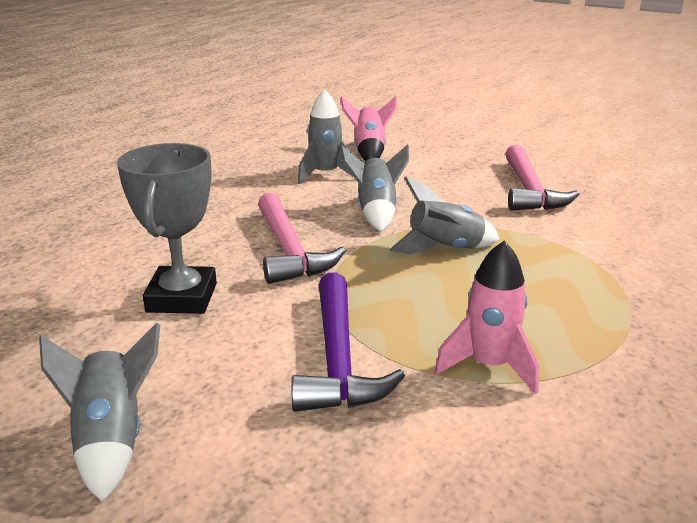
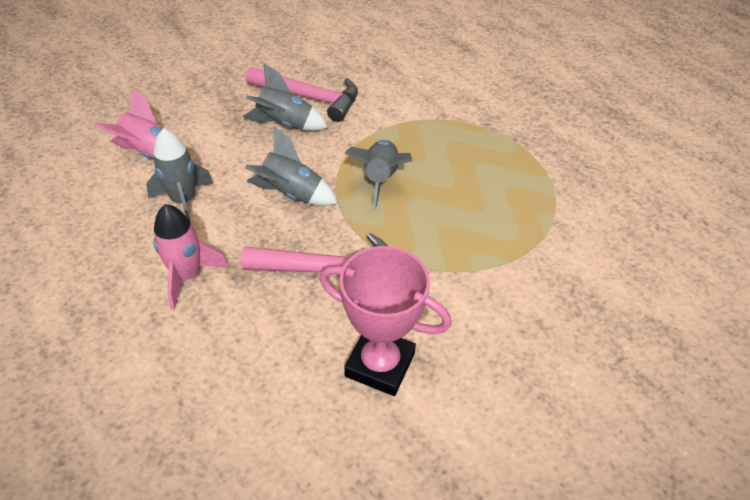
camera: 70 degrees left, 20 degrees up
grey rocket [39,323,160,502] -> grey rocket moved to [243,63,328,131]
grey trophy [117,143,217,314] -> pink trophy [320,246,451,396]
purple hammer [292,273,406,412] -> none
pink rocket [434,240,539,394] -> pink rocket moved to [153,204,229,310]

